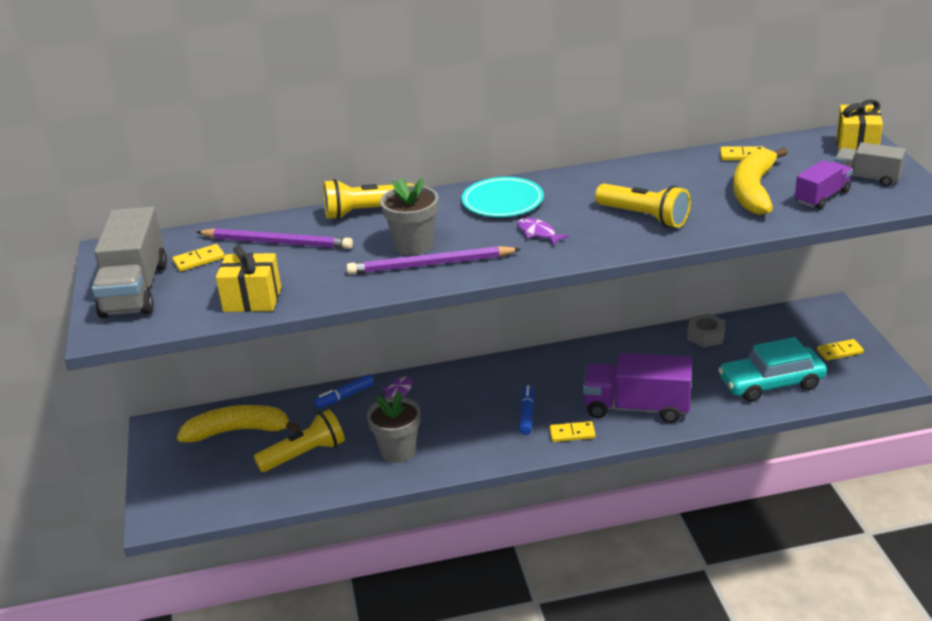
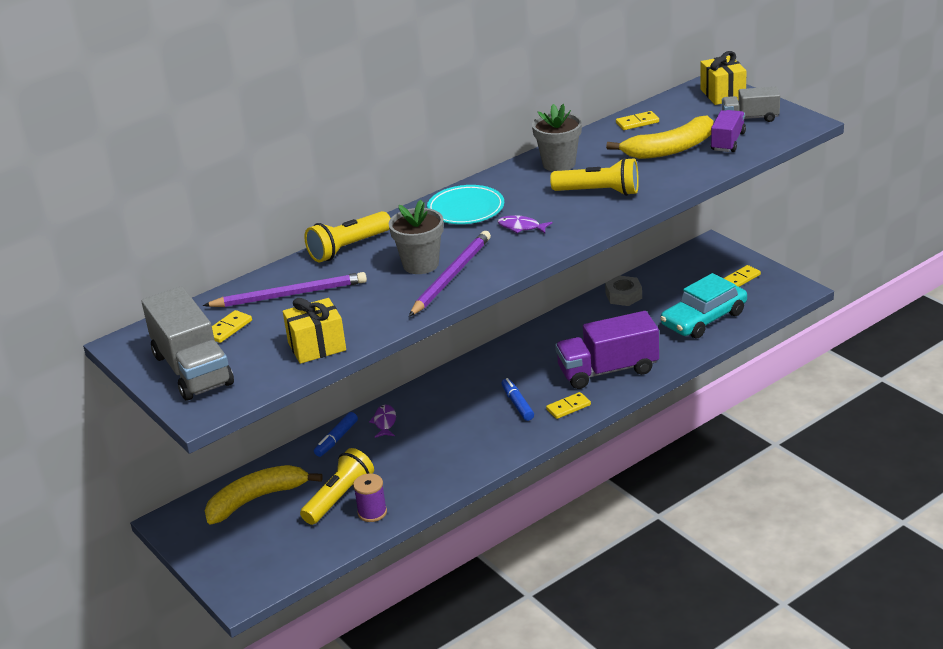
camera: 25 degrees left, 0 degrees up
purple pencil [346,246,521,275] -> purple pencil turned 150 degrees clockwise [409,231,491,317]
grey flower pot [367,391,421,463] -> grey flower pot moved to [532,104,582,171]
yellow banana [733,147,788,215] -> yellow banana turned 105 degrees counterclockwise [606,116,713,159]
none -> purple spool [353,473,387,522]

